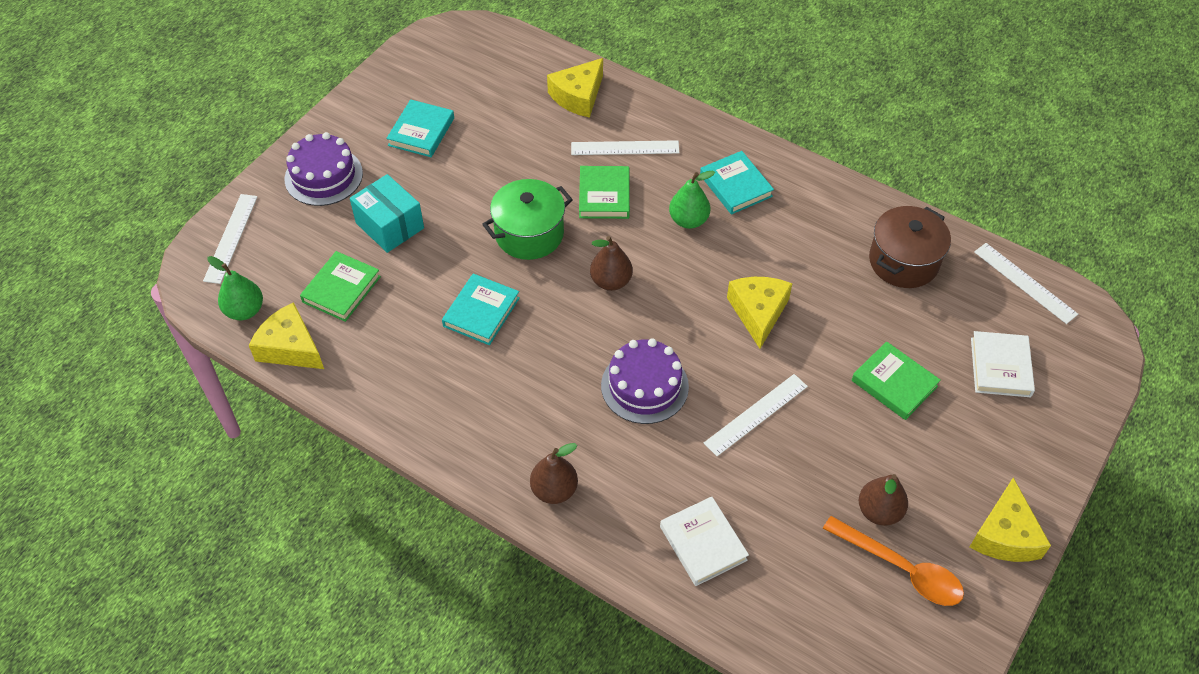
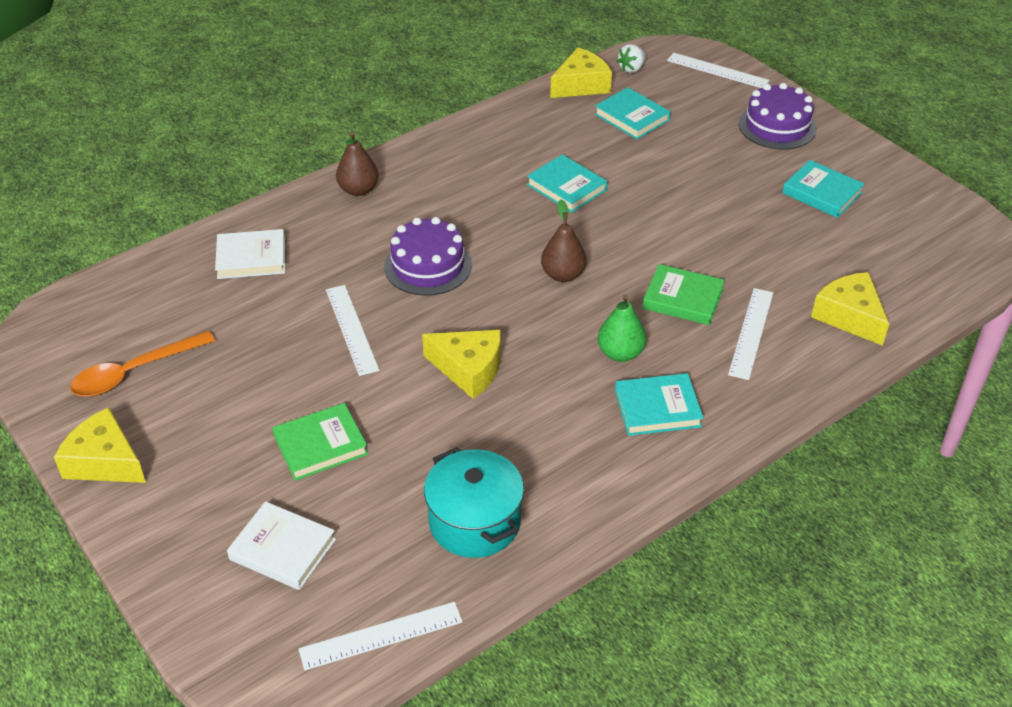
camera: 110 degrees right, 10 degrees down
green pear [207,256,263,320] -> white strawberry [617,44,646,73]
green book [300,251,381,322] -> turquoise book [595,87,671,139]
turquoise box [350,174,424,253] -> none
green pot [482,179,573,260] -> none
brown pear [859,474,908,526] -> none
brown pot [869,206,951,288] -> turquoise pot [424,447,524,558]

